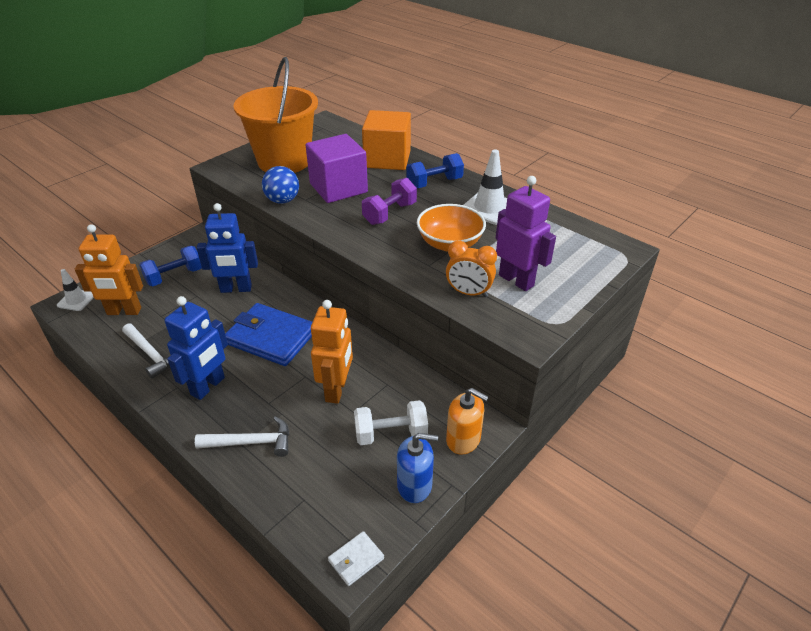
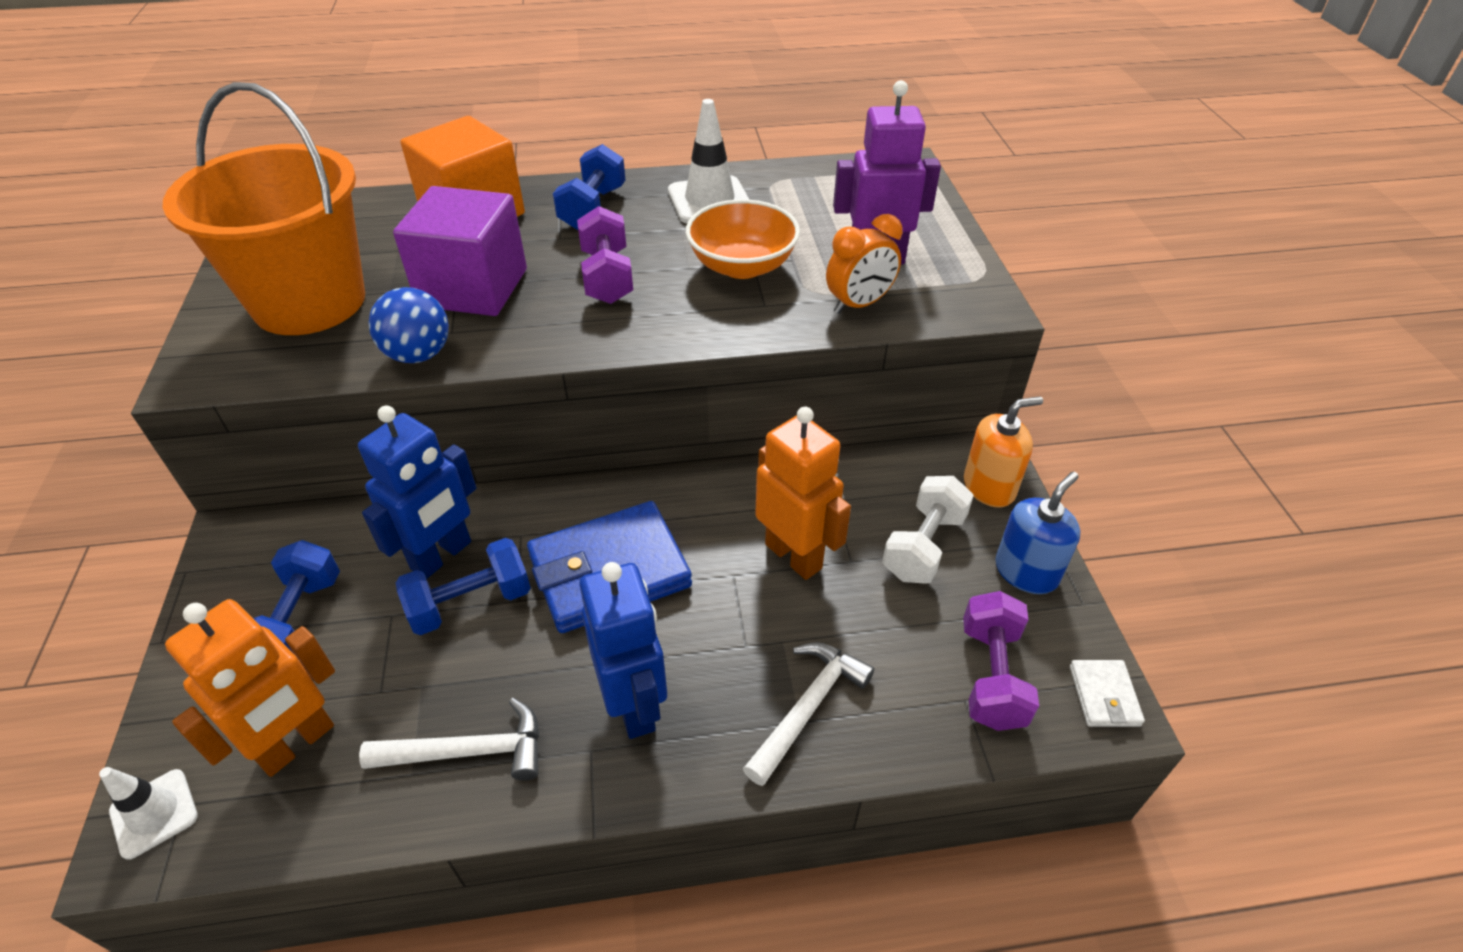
camera: 50 degrees left, 5 degrees up
none -> blue dumbbell [396,538,531,635]
none -> purple dumbbell [963,591,1039,731]

